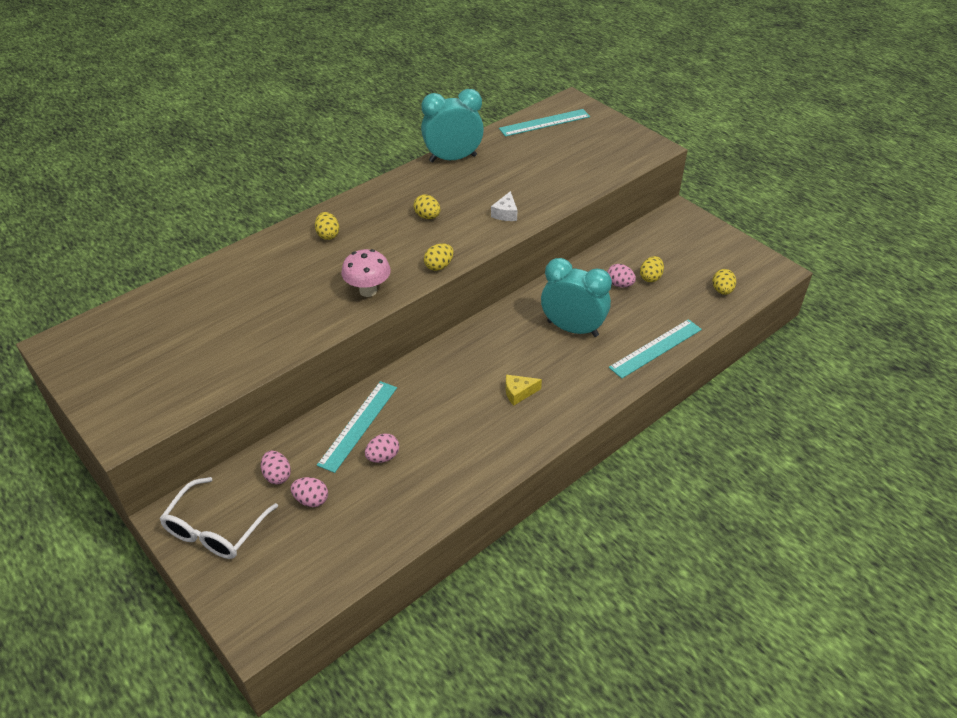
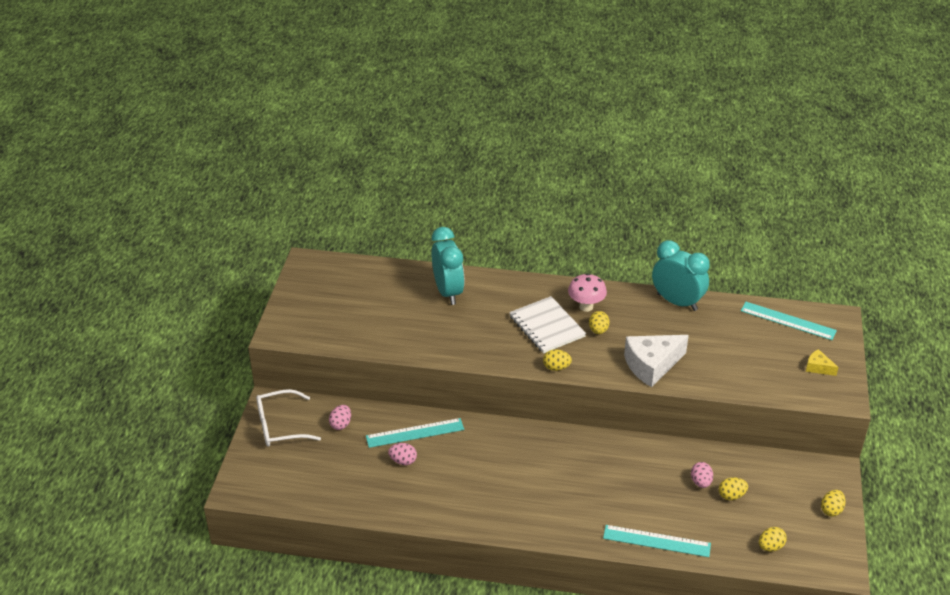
camera: 50 degrees right, 5 degrees down
pink egg [291,477,328,507] -> none
yellow egg [315,212,339,240] -> yellow egg moved to [821,490,846,516]
pink mushroom [341,249,391,297] -> pink mushroom moved to [568,273,607,312]
white cheese [491,191,517,221] -> white cheese [624,335,689,387], size x2.10
yellow cheese [505,375,542,406] -> yellow cheese moved to [806,349,839,376]
turquoise clock [541,258,612,337] -> turquoise clock moved to [432,227,465,305]
none -> white notebook [509,296,586,353]

